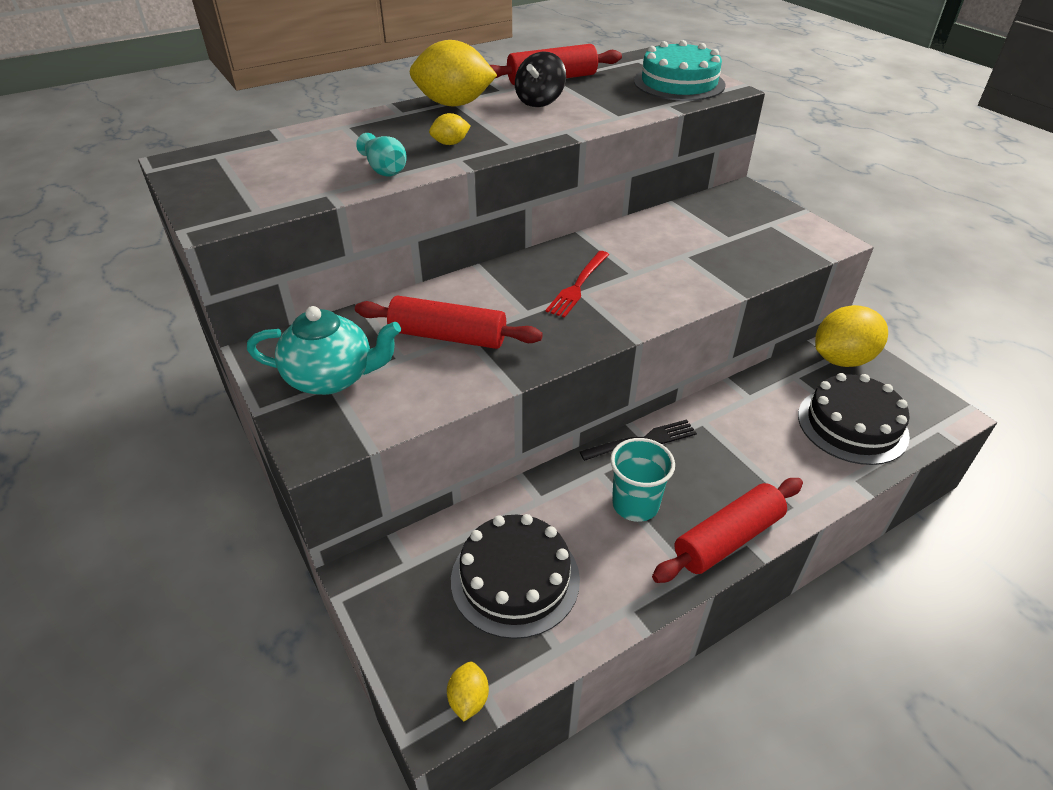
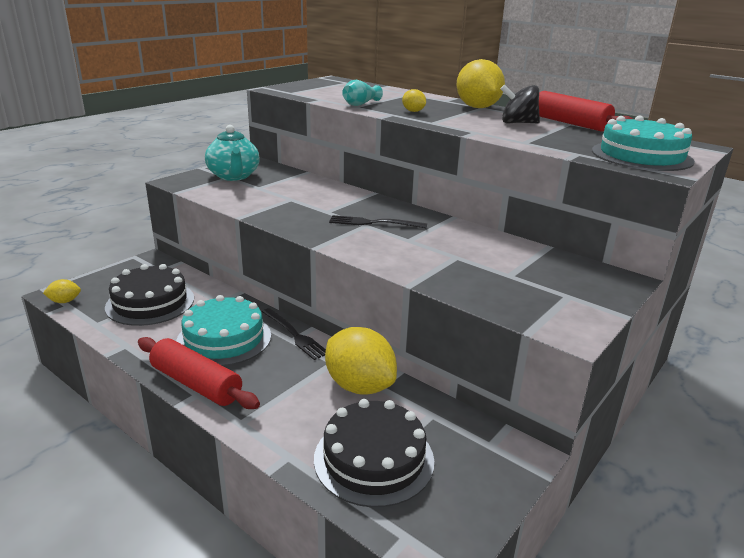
camera: 70 degrees right, 15 degrees down
red rolling pin [355,295,543,349] -> none
red fork [545,251,609,318] -> black fork [329,215,427,229]
turquoise cup [610,438,675,522] -> turquoise cake [176,295,271,366]
yellow lemon [815,305,888,367] -> yellow lemon moved to [325,327,397,395]

